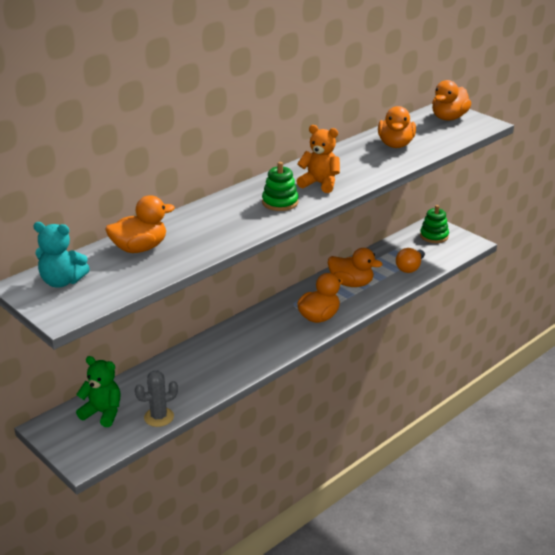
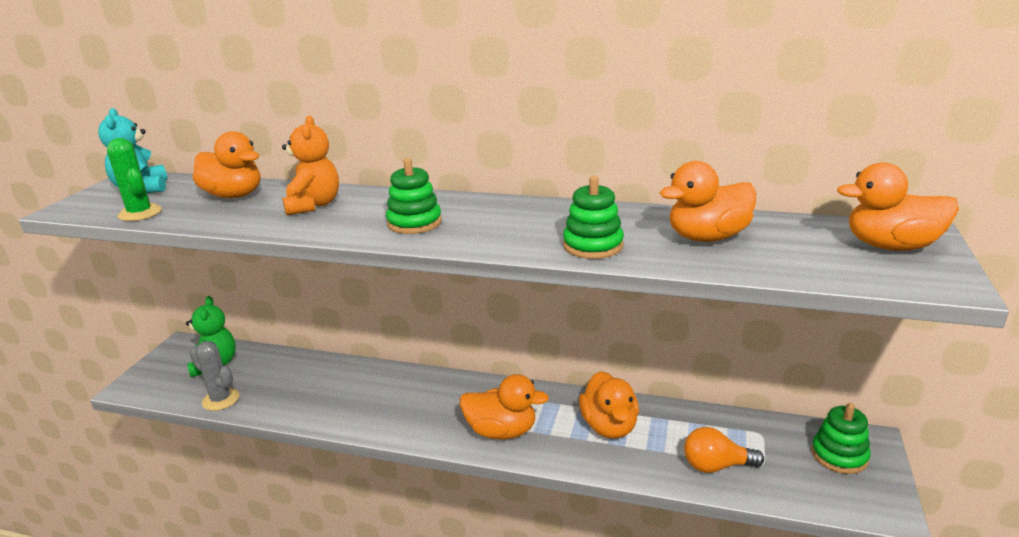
camera: 60 degrees right, 5 degrees down
orange teddy bear [297,125,340,193] -> orange teddy bear moved to [282,115,339,215]
none -> green cactus [107,138,162,221]
none -> green stacking toy [563,176,624,259]

